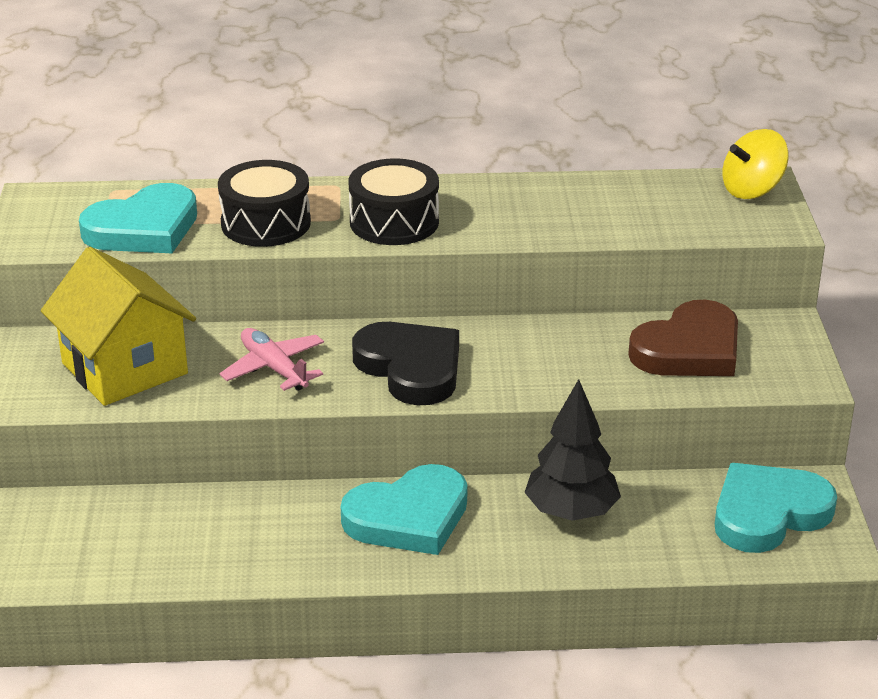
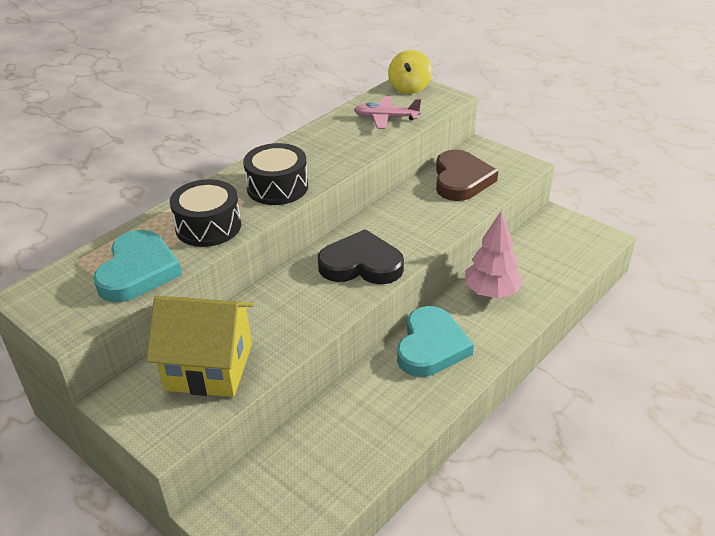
camera: 45 degrees left, 5 degrees up
pink plane [219,328,324,391] -> pink plane moved to [354,96,421,129]
black tree [524,379,621,521] -> pink tree [465,211,523,298]
turquoise heart [715,463,837,553] -> none

